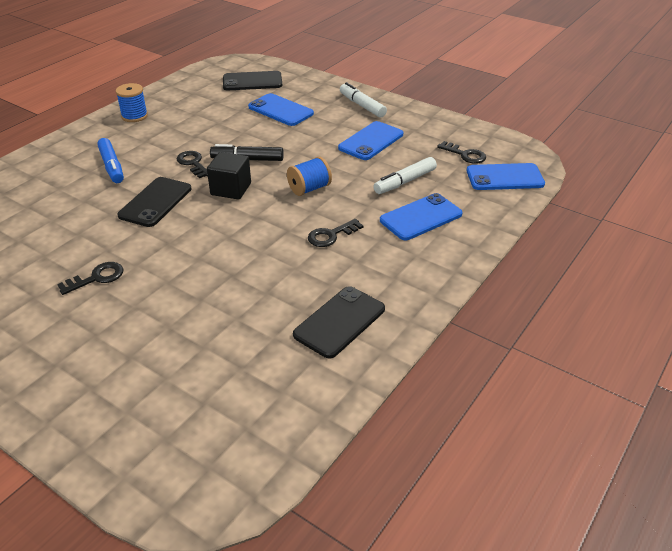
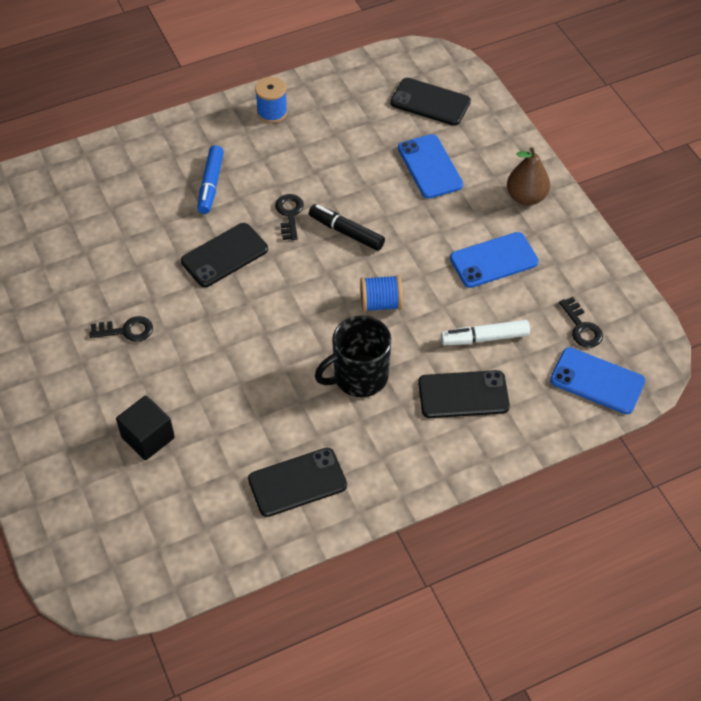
camera: 30 degrees right, 15 degrees up
black cube [207,152,251,200] -> black cube moved to [116,395,175,460]
black key [308,219,363,247] -> black mug [315,316,392,397]
white marker [340,82,387,118] -> brown pear [507,147,550,205]
blue phone [380,193,462,240] -> black phone [418,370,510,418]

